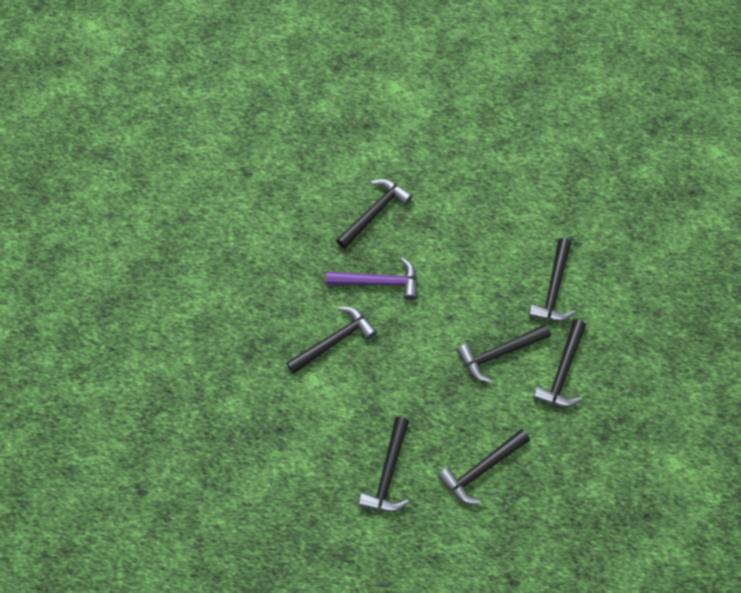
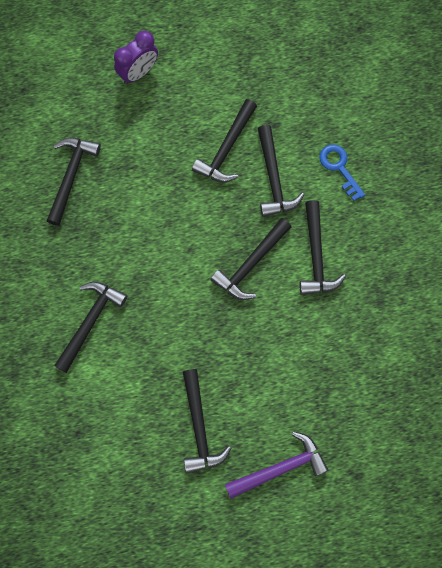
camera: 25 degrees left, 10 degrees up
purple hammer [326,257,417,300] -> purple hammer moved to [225,431,329,499]
black hammer [438,429,530,504] -> black hammer moved to [192,99,257,183]
none -> purple clock [114,31,158,84]
none -> blue key [319,144,365,201]

